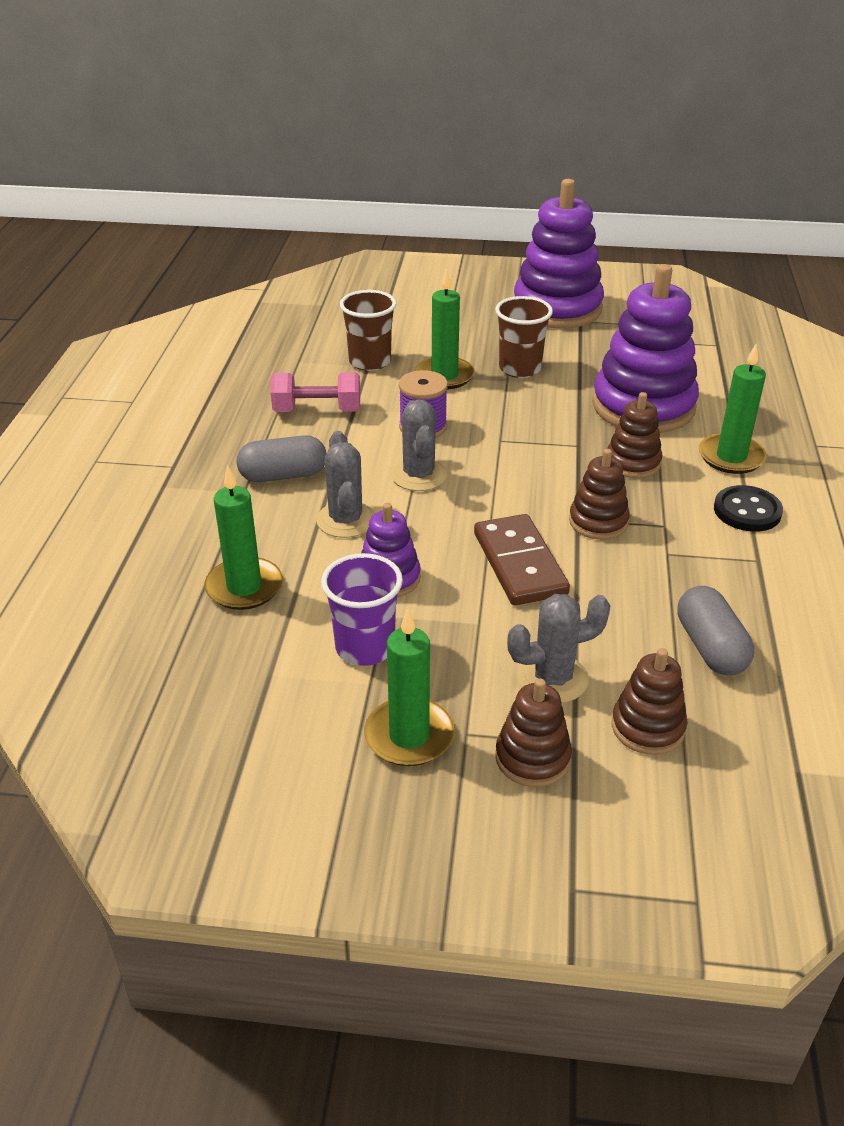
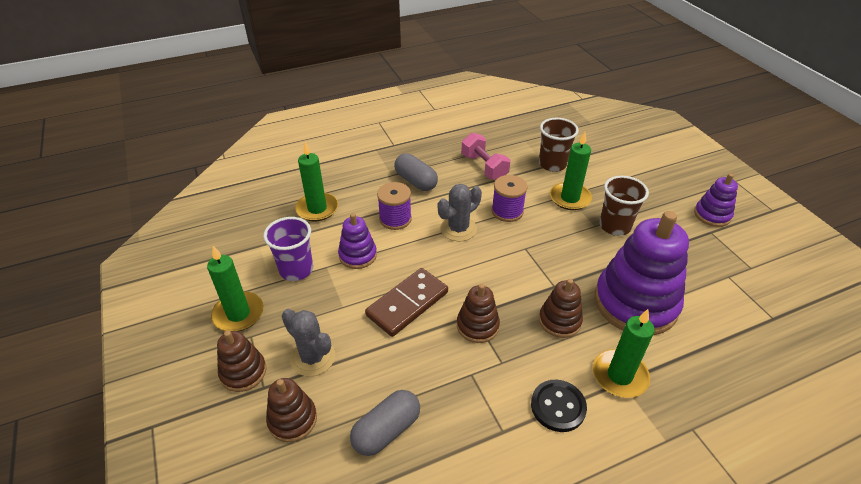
camera: 60 degrees right, 5 degrees up
grey cactus [316,431,375,538] -> purple spool [377,182,412,230]
purple stacking toy [514,179,604,329] -> purple stacking toy [694,173,738,227], size x0.50

